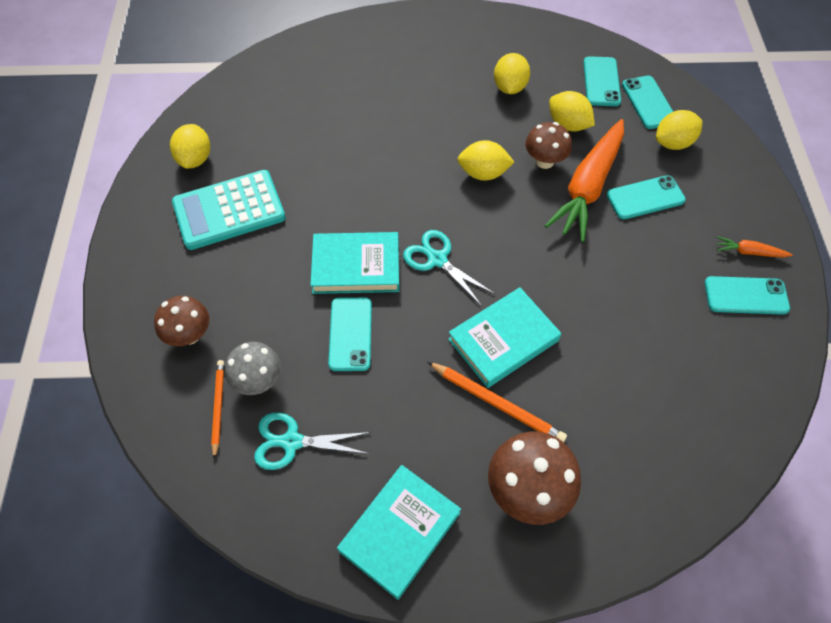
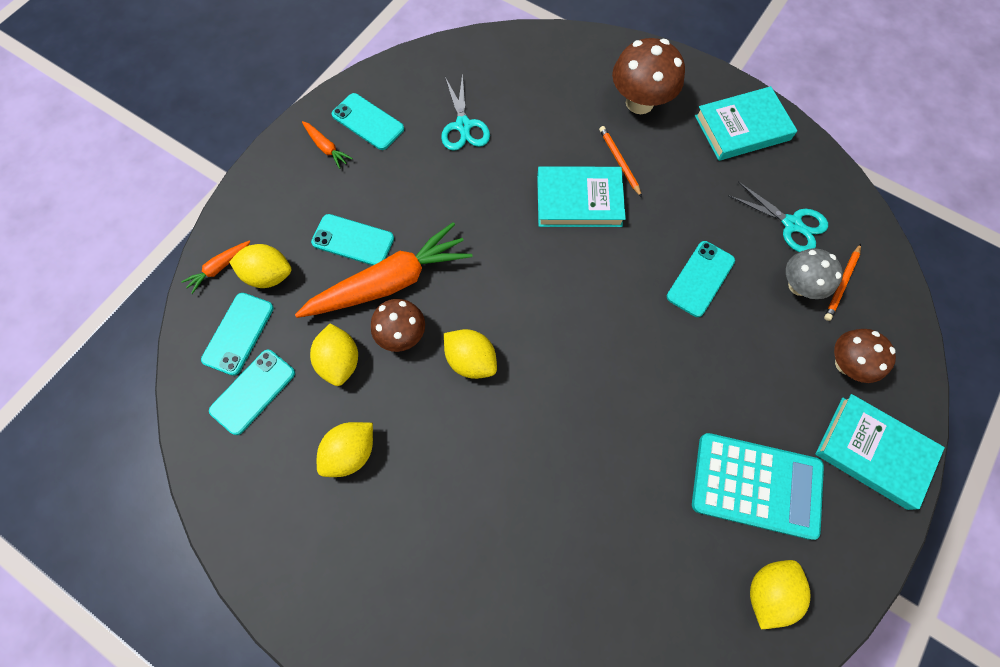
camera: 145 degrees left, 10 degrees up
turquoise book [310,232,399,294] -> turquoise book moved to [815,394,945,510]
turquoise scissors [403,230,495,306] -> turquoise scissors moved to [441,73,490,151]
orange pencil [428,362,567,442] -> orange pencil [599,126,642,197], size x0.66
none -> orange carrot [181,240,251,294]

